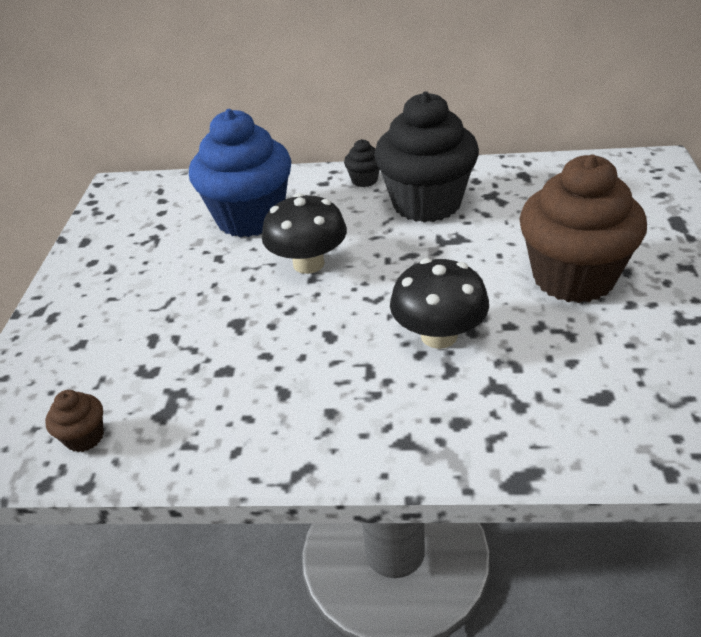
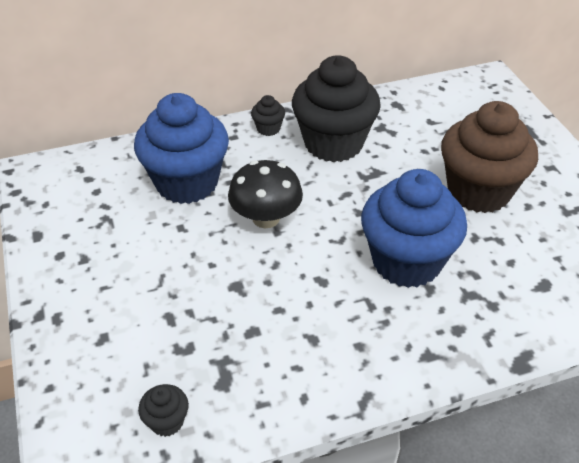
camera: 25 degrees left, 5 degrees up
brown cupcake [45,390,104,452] -> black cupcake [138,384,189,437]
black mushroom [390,258,489,349] -> blue cupcake [361,169,467,288]

